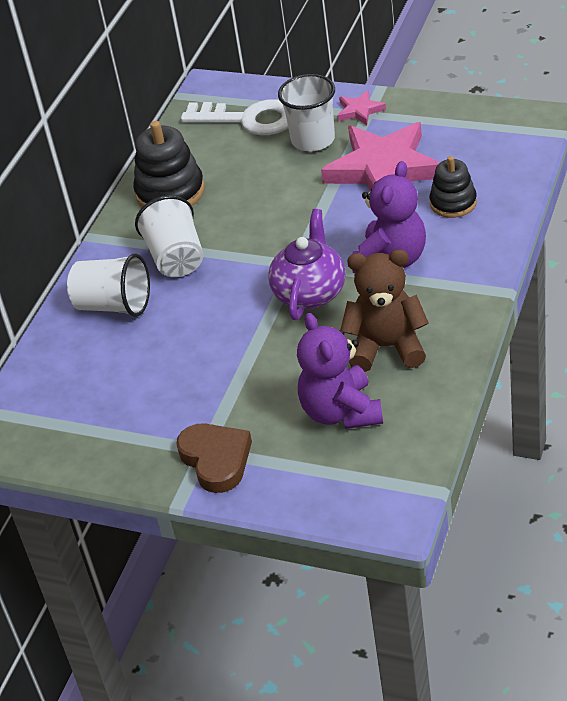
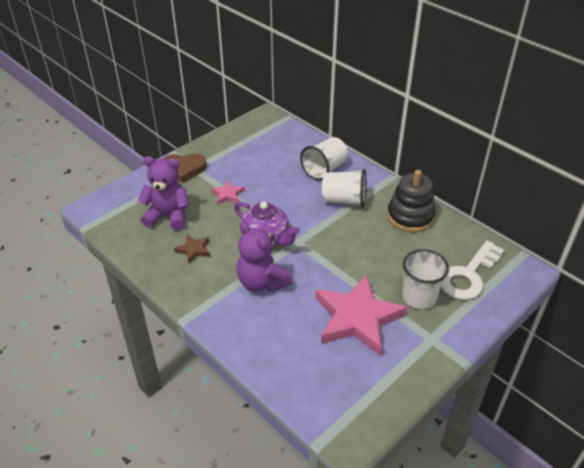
camera: 110 degrees right, 0 degrees up
pink star [337,90,386,125] -> pink star moved to [211,180,245,204]
brown teddy bear [341,249,429,372] -> brown star [174,235,210,264]
black stacking toy [429,156,477,218] -> none

